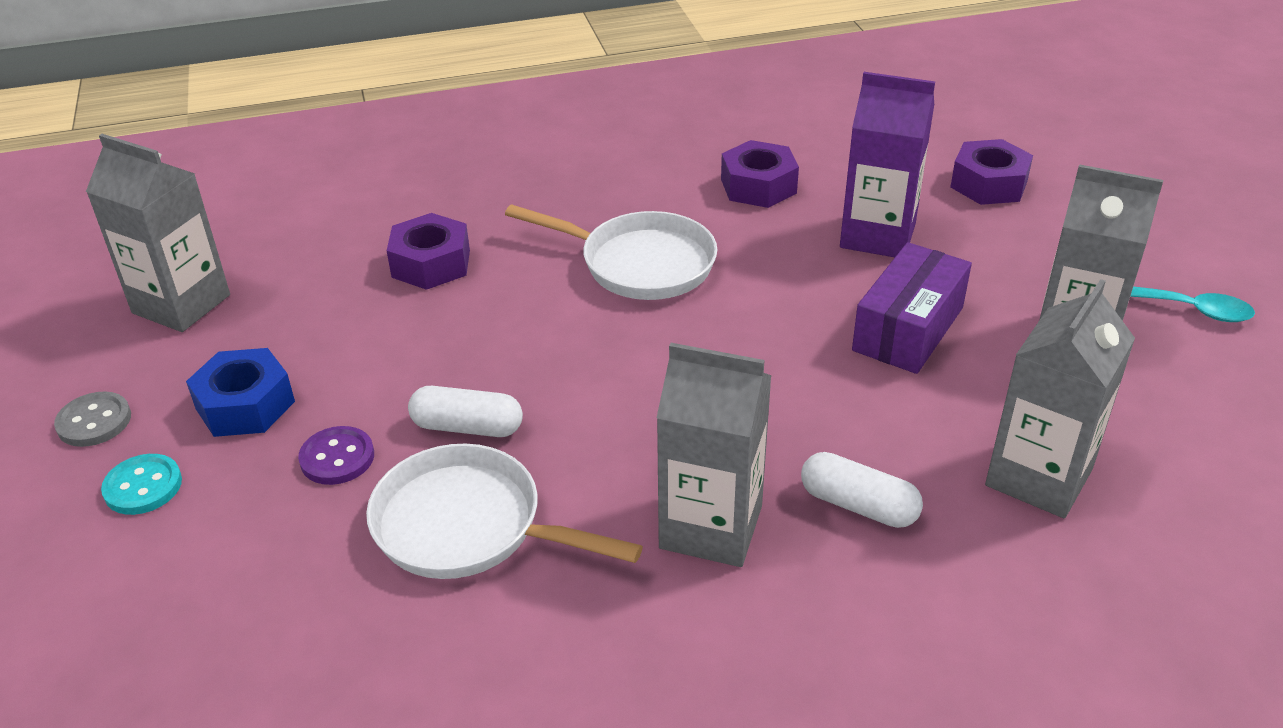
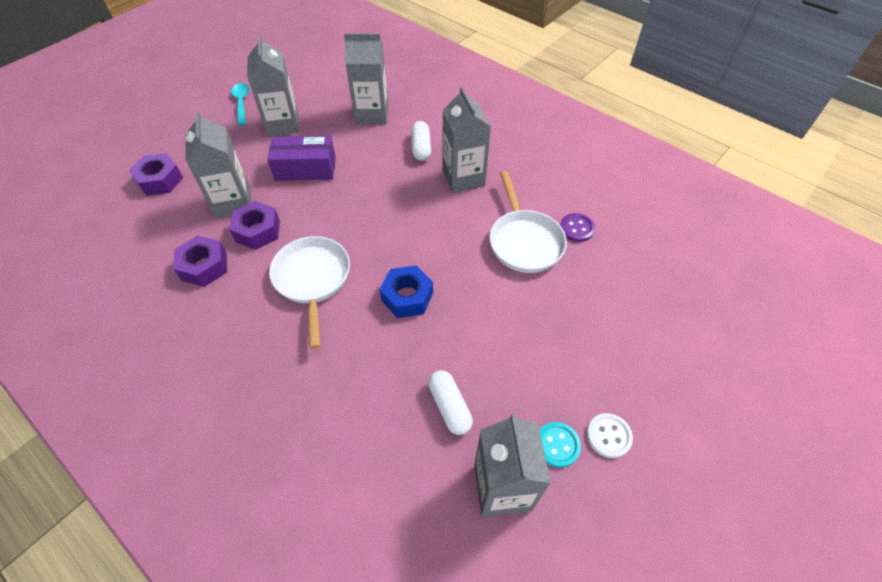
camera: 125 degrees left, 15 degrees up
grey button [54,392,131,447] -> white button [587,413,633,458]
turquoise button [101,454,182,515] -> turquoise button moved to [539,422,581,468]
blue nut [186,348,295,437] -> blue nut moved to [379,265,433,318]
purple button [298,426,374,485] -> purple button moved to [560,213,595,242]
purple nut [386,213,470,290] -> purple nut moved to [229,201,280,250]
white capsule [408,386,523,437] -> white capsule moved to [428,370,473,435]
purple carton [840,72,935,257] -> grey carton [185,111,252,218]

